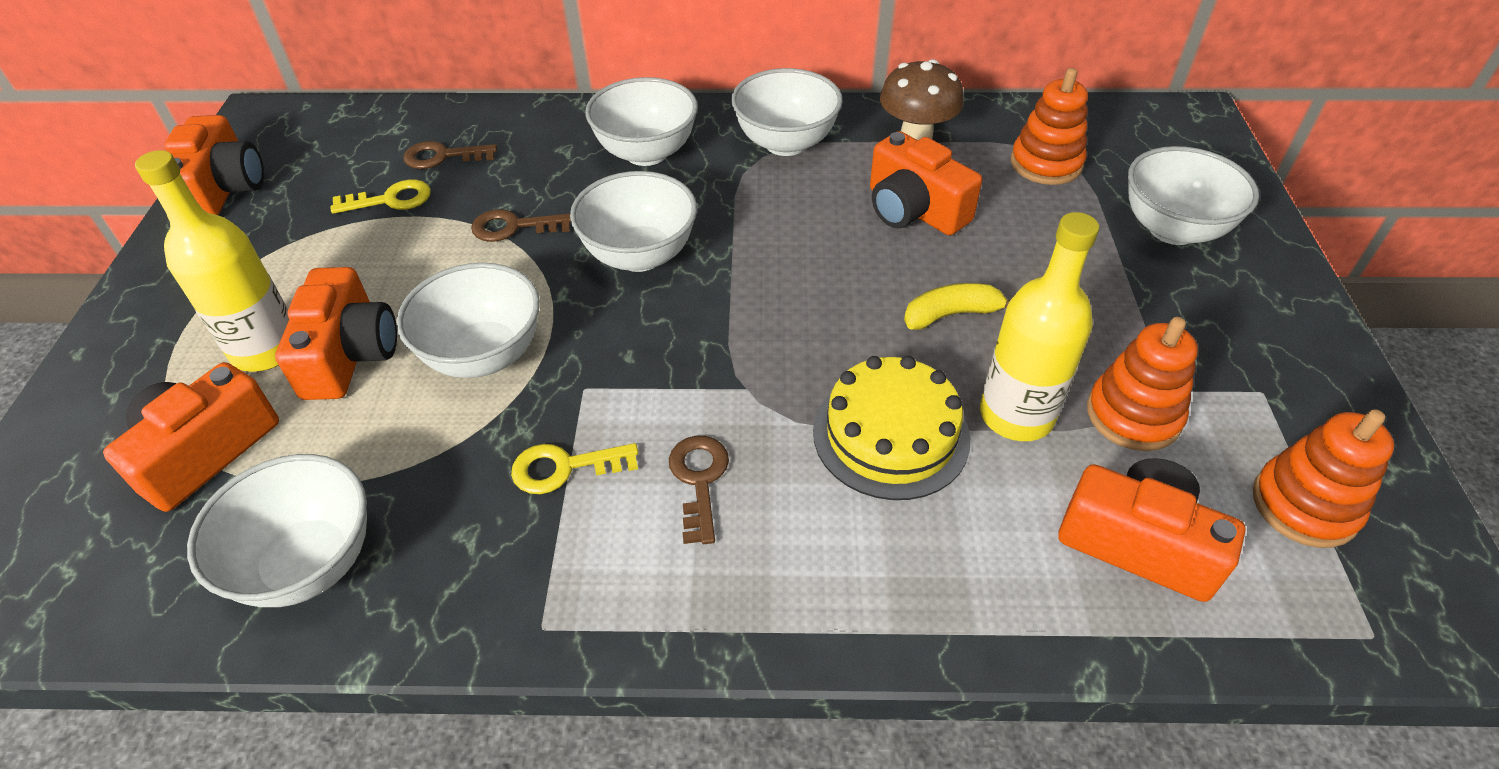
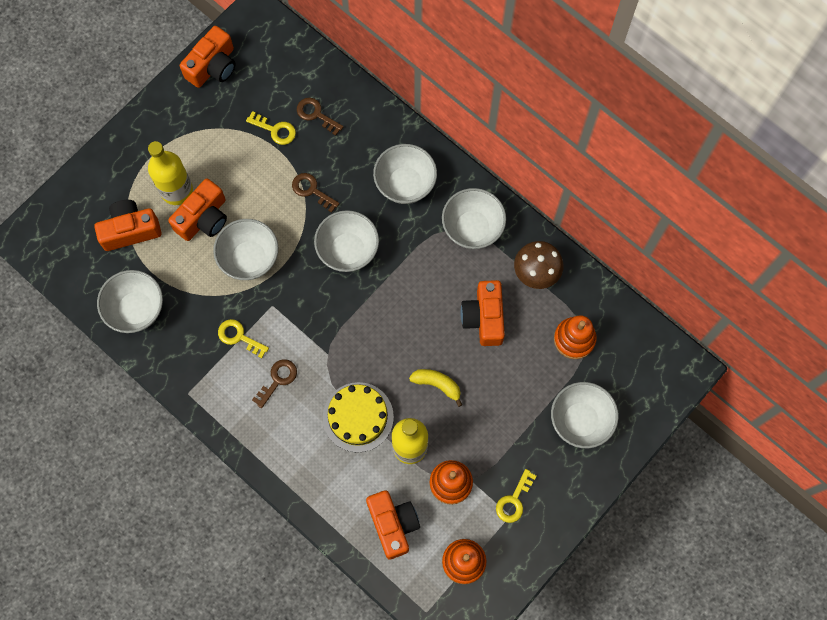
camera: 40 degrees right, 25 degrees up
none -> yellow key [496,469,537,523]

